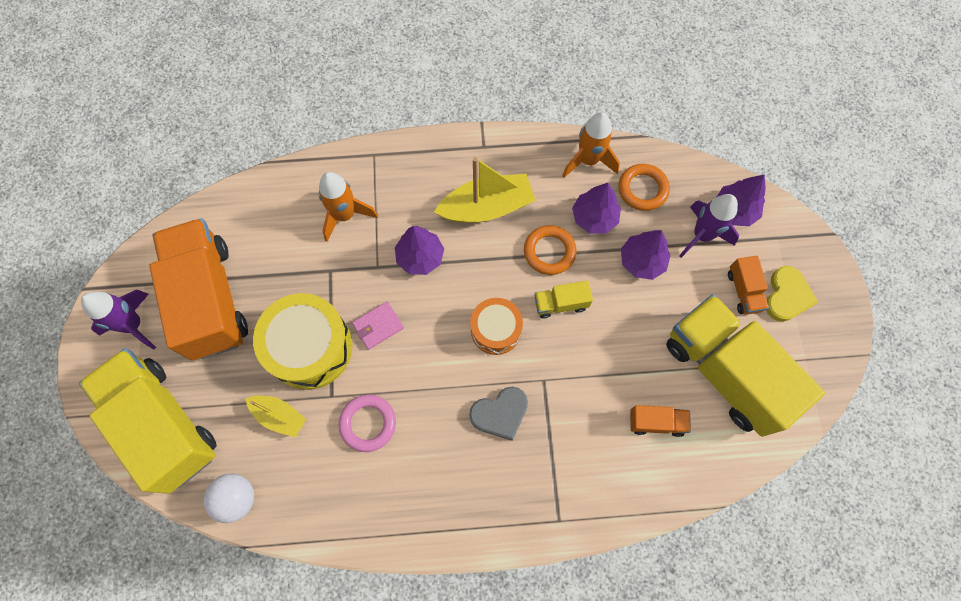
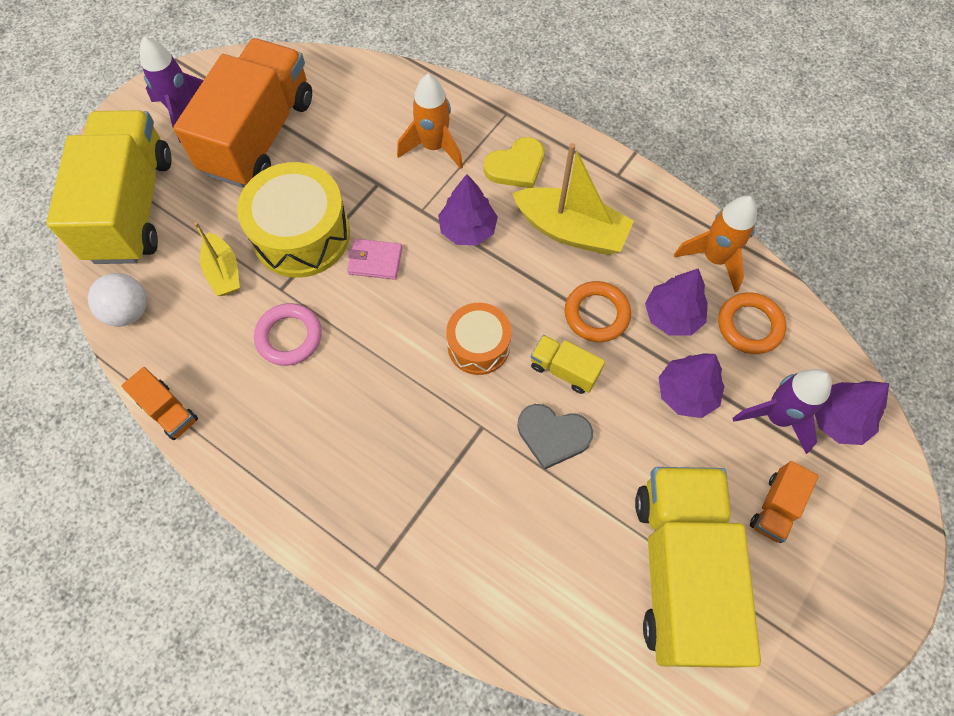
camera: 40 degrees right, 5 degrees down
grey heart [469,387,528,441] -> grey heart moved to [517,404,593,470]
orange truck [630,405,691,437] -> orange truck moved to [121,367,198,440]
yellow heart [766,266,818,322] -> yellow heart moved to [484,137,544,188]

